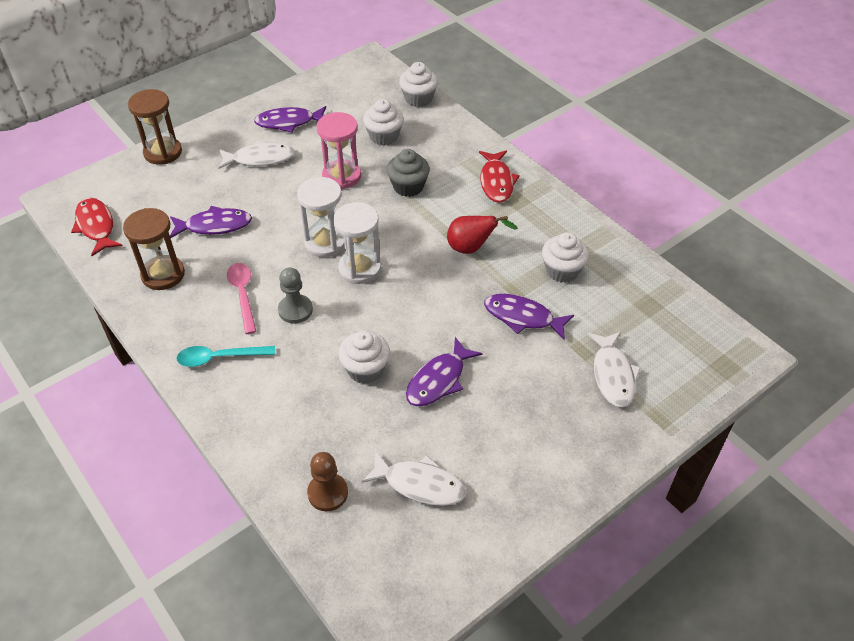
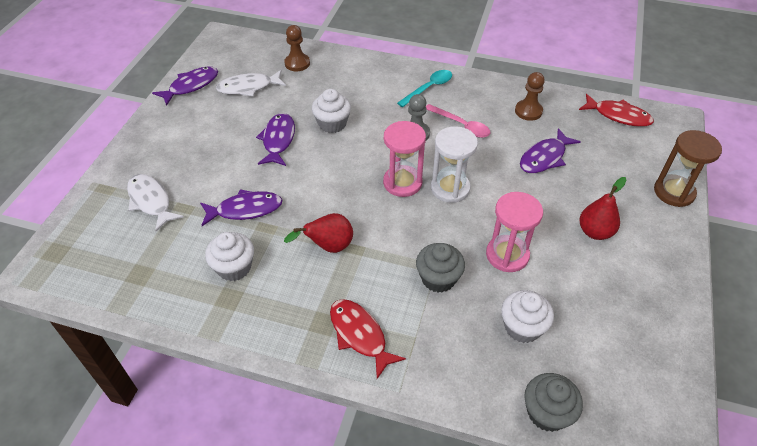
camera: 145 degrees right, 0 degrees up
brown hourglass [123,208,185,290] -> brown pawn [515,72,545,121]
white fish [219,141,295,169] -> red pear [580,177,626,240]
purple fish [254,106,326,133] -> purple fish moved to [152,67,218,106]
white hourglass [333,202,381,284] -> pink hourglass [383,121,426,197]
white cupcake [399,62,438,107] -> grey cupcake [524,373,583,432]

